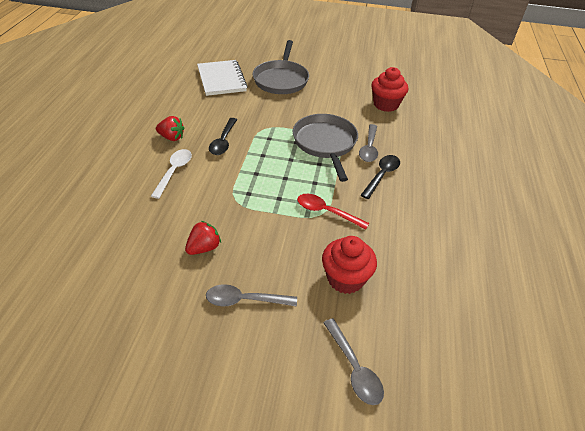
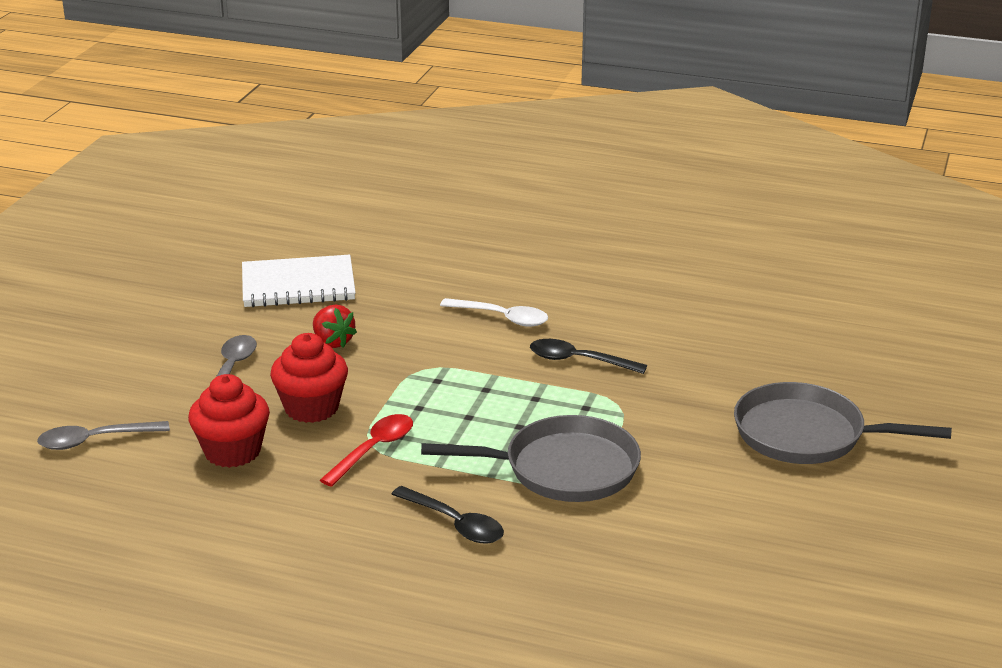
camera: 100 degrees right, 15 degrees down
red strawberry [156,116,184,141] -> none
white notebook [197,60,248,96] -> white notebook moved to [242,255,356,307]
grey spoon [359,124,378,162] -> none
red cupcake [371,67,408,112] -> red cupcake moved to [270,333,348,423]

